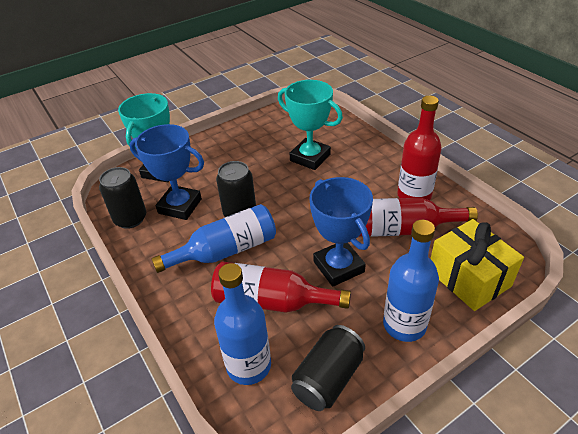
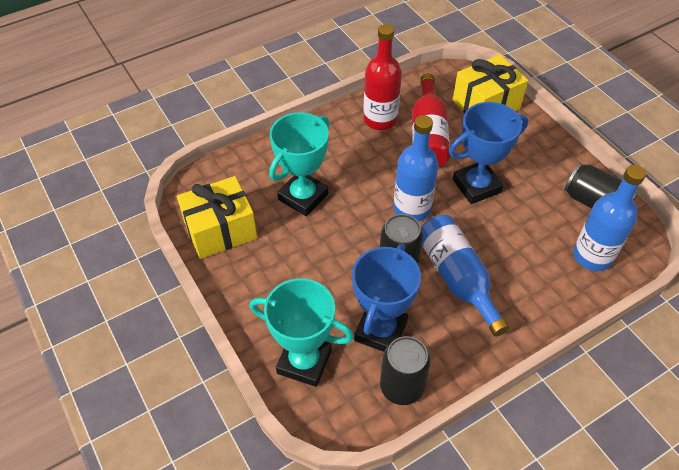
camera: 90 degrees left, 10 degrees up
red bottle [211,261,351,313] -> none
blue bottle [383,220,439,342] -> blue bottle moved to [393,115,439,222]
none -> yellow gift [177,176,257,259]

